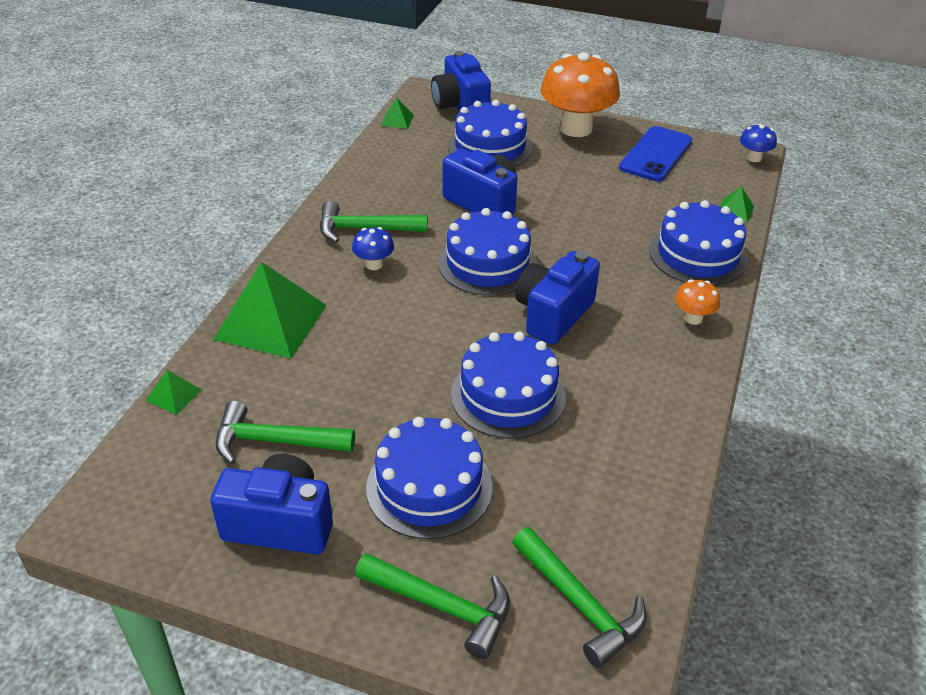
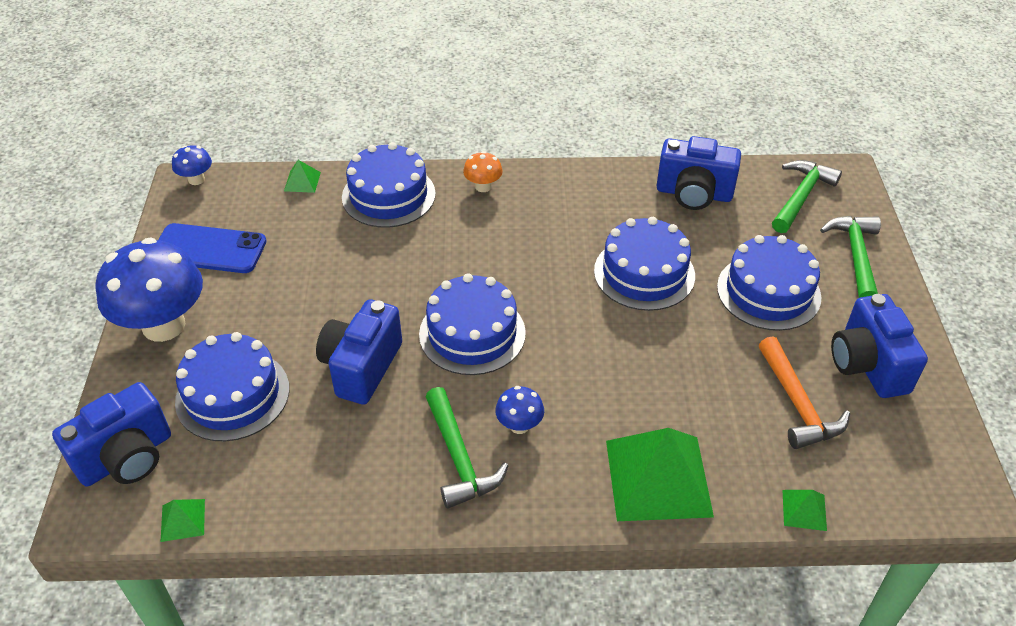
camera: 110 degrees left, 5 degrees up
green hammer [216,401,355,464] -> orange hammer [759,336,850,449]
blue camera [515,251,600,345] -> blue camera moved to [656,136,741,210]
orange mushroom [540,52,620,137] -> blue mushroom [95,237,203,342]

